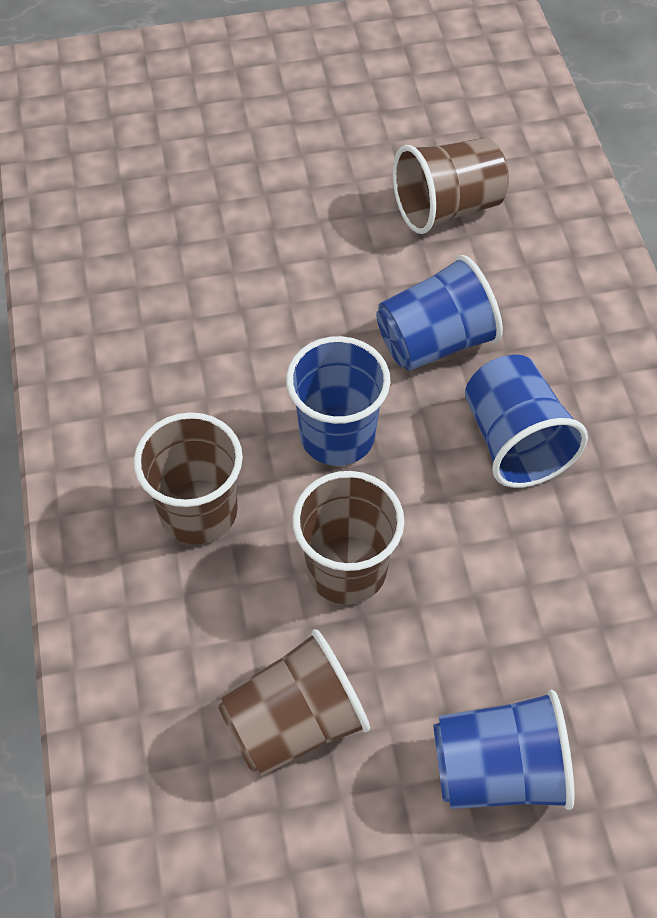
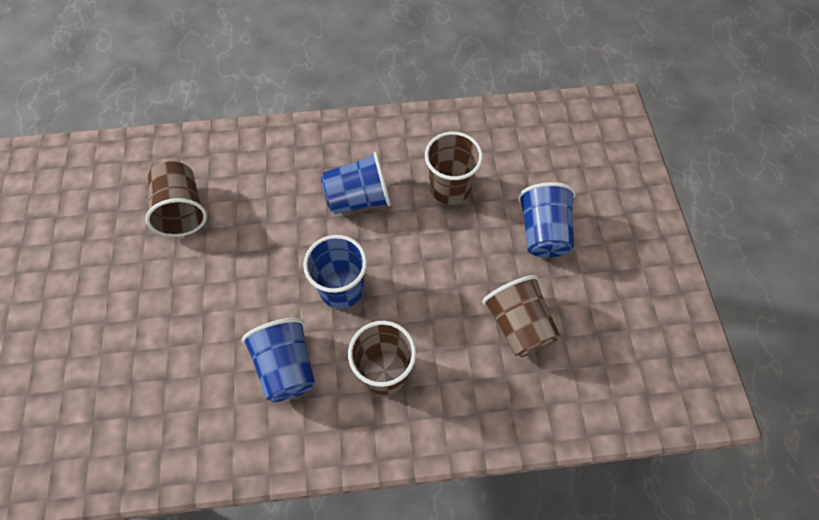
camera: 85 degrees left, 5 degrees up
brown cup [292,471,405,604] -> brown cup moved to [425,132,483,204]
blue cup [376,255,503,371] -> blue cup moved to [242,318,315,402]

